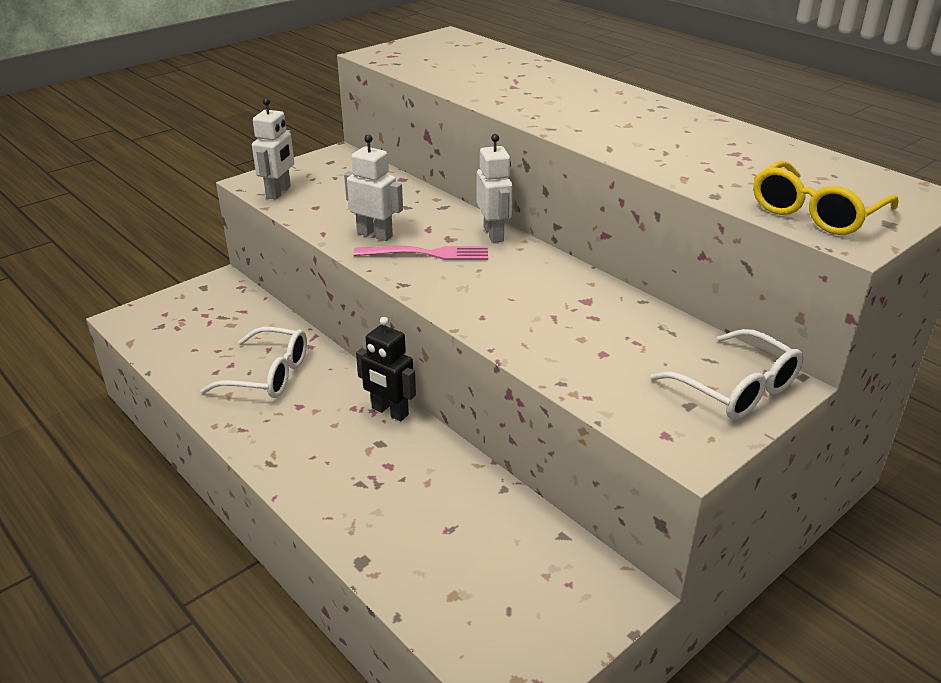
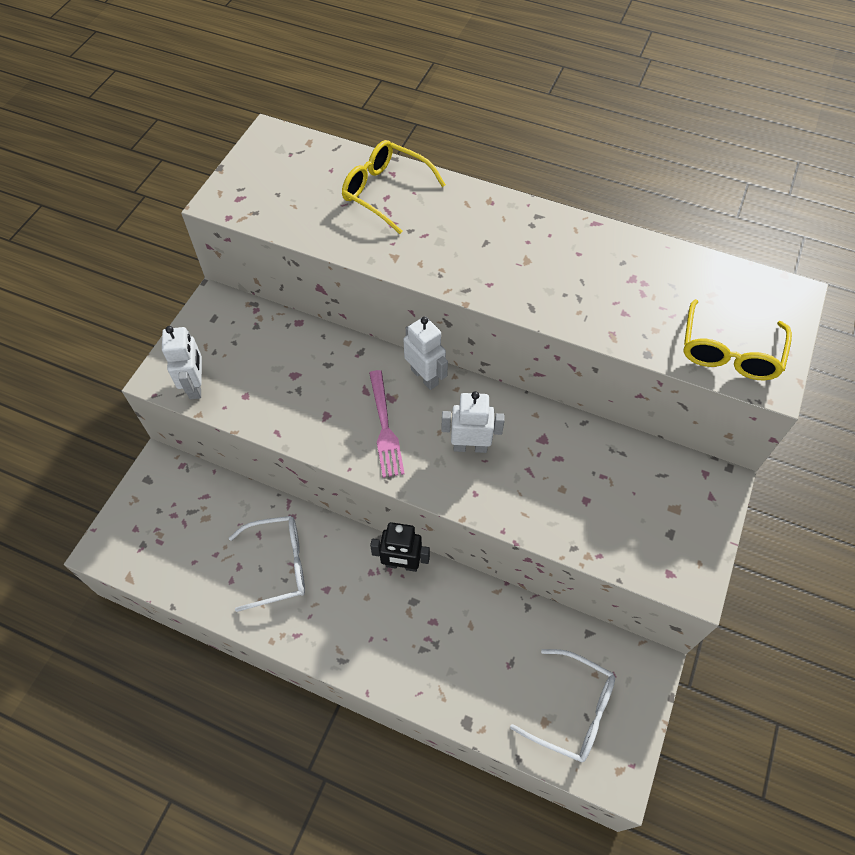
camera: 25 degrees left, 25 degrees up
white robot [344,134,403,241] -> white robot moved to [441,391,505,453]
pink fork [354,246,488,260] -> pink fork turned 105 degrees clockwise [369,370,405,478]
white glasses [650,329,803,420] -> white glasses moved to [510,649,615,762]
none -> yellow glasses [342,140,446,234]

